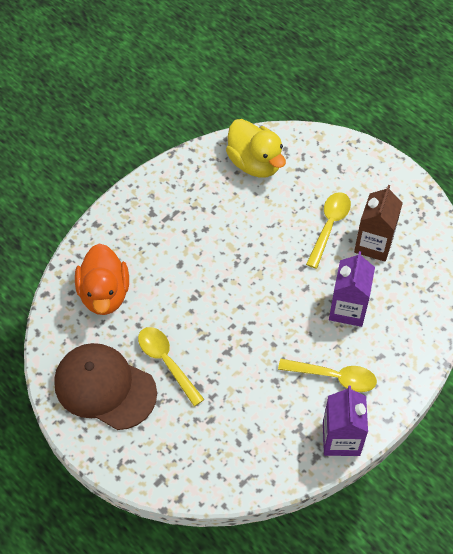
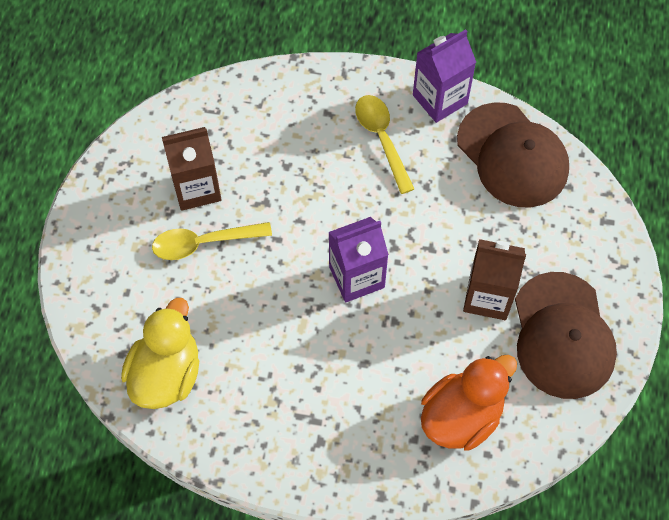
camera: 125 degrees left, 5 degrees up
yellow spoon [138,327,204,406] -> brown carton [463,239,526,320]
purple carton [329,251,375,327] -> purple carton moved to [328,217,389,302]
none -> brown cap [457,102,569,207]

